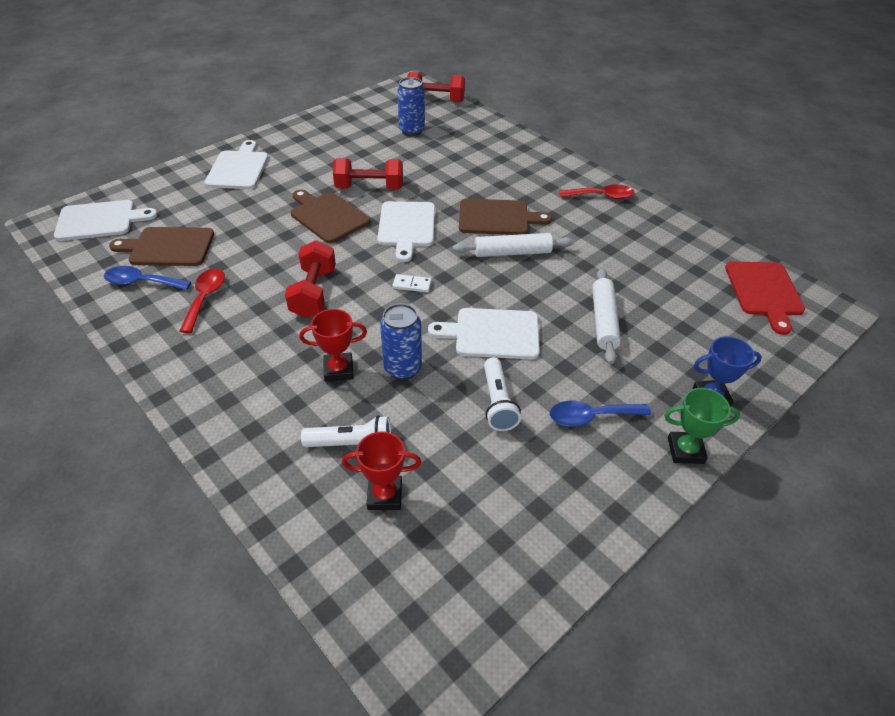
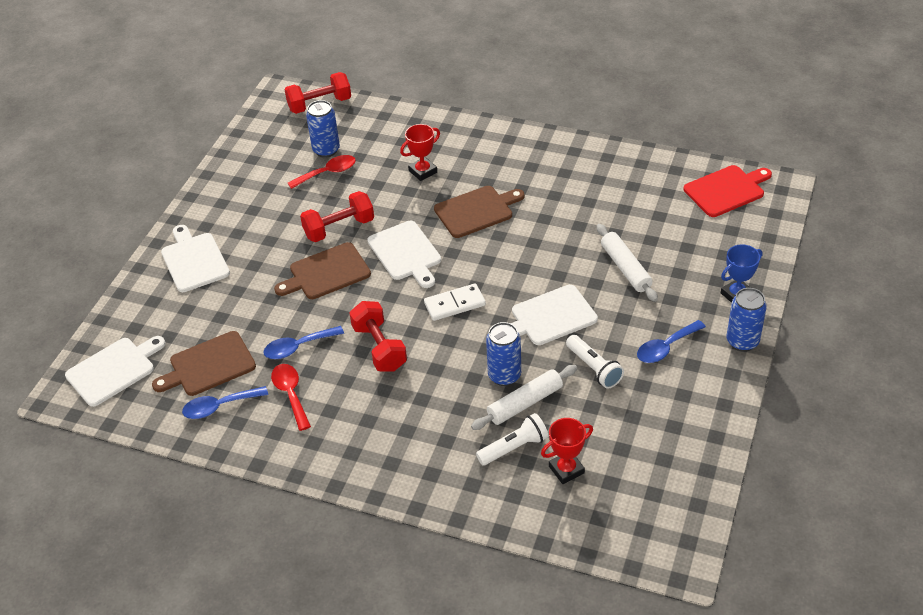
camera: 25 degrees left, 0 degrees up
brown cutting board [291,189,370,243] -> brown cutting board turned 45 degrees counterclockwise [274,242,371,299]
red trophy [299,309,367,382] -> red trophy moved to [400,124,440,181]
white domino [392,274,432,292] -> white domino [424,283,486,321], size x1.63
white rolling pin [453,233,574,257] -> white rolling pin moved to [471,365,577,430]
red spoon [559,184,635,199] -> red spoon moved to [288,155,356,189]
green trophy [664,388,740,464] -> blue can [727,288,767,352]
red cutting board [725,261,805,335] -> red cutting board turned 90 degrees counterclockwise [683,165,772,217]
none -> blue spoon [263,326,344,359]

